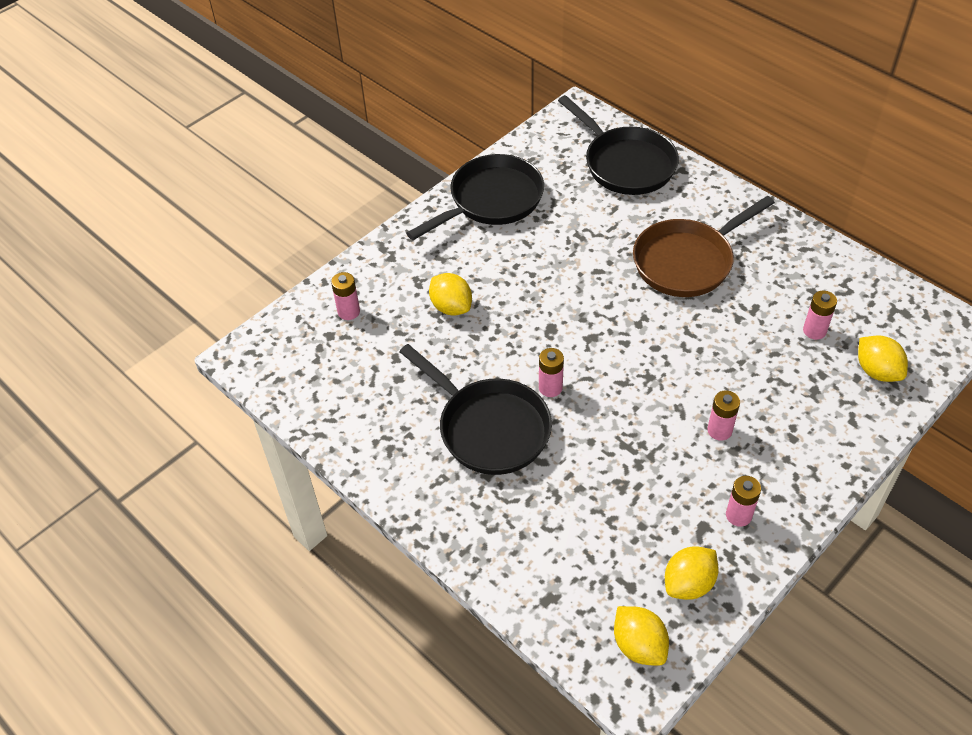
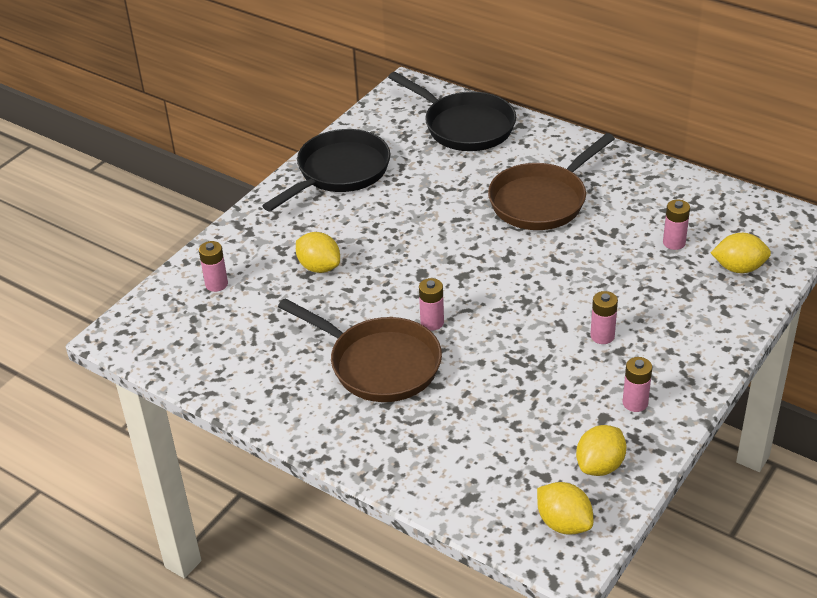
camera: 10 degrees left, 10 degrees down
black pan [399,344,552,475] -> brown pan [278,298,442,402]
yellow lemon [858,335,908,382] -> yellow lemon turned 45 degrees counterclockwise [711,233,771,273]

